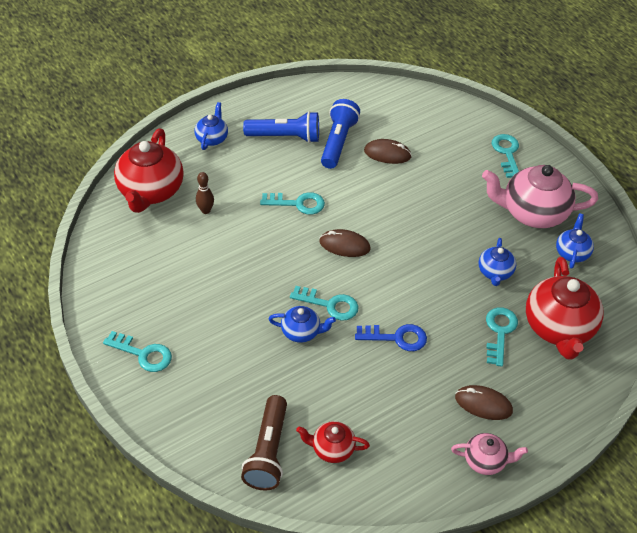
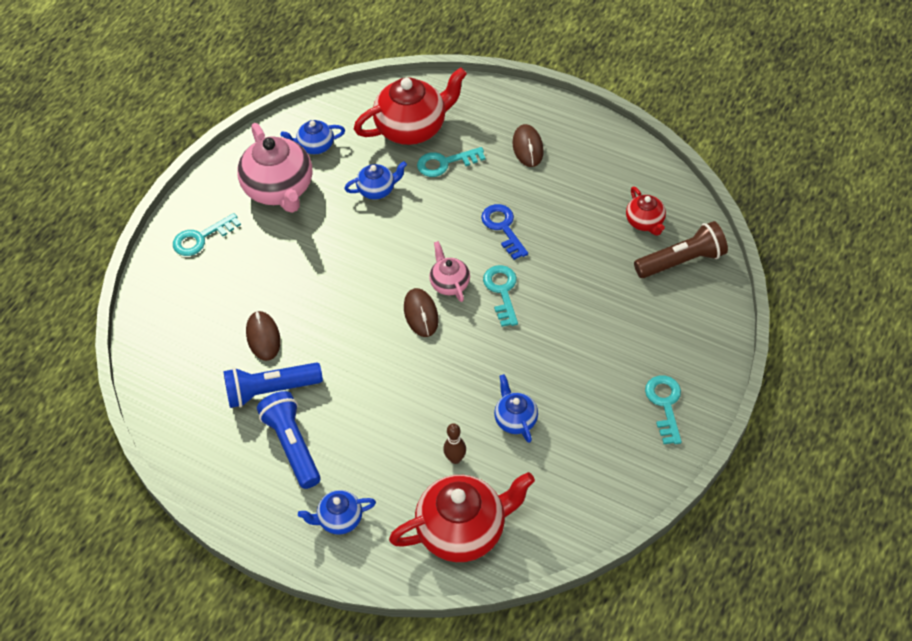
camera: 115 degrees left, 5 degrees up
turquoise key [260,192,325,215] -> none
blue teapot [269,306,336,343] -> blue teapot moved to [494,374,538,443]
pink teapot [451,433,528,475] -> pink teapot moved to [429,241,470,302]

